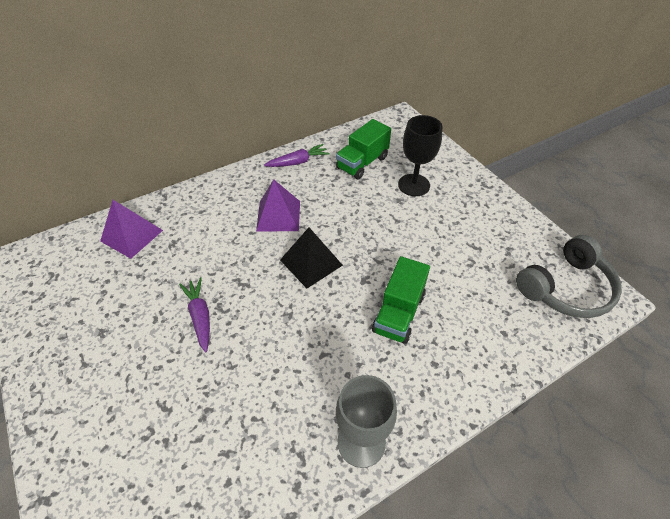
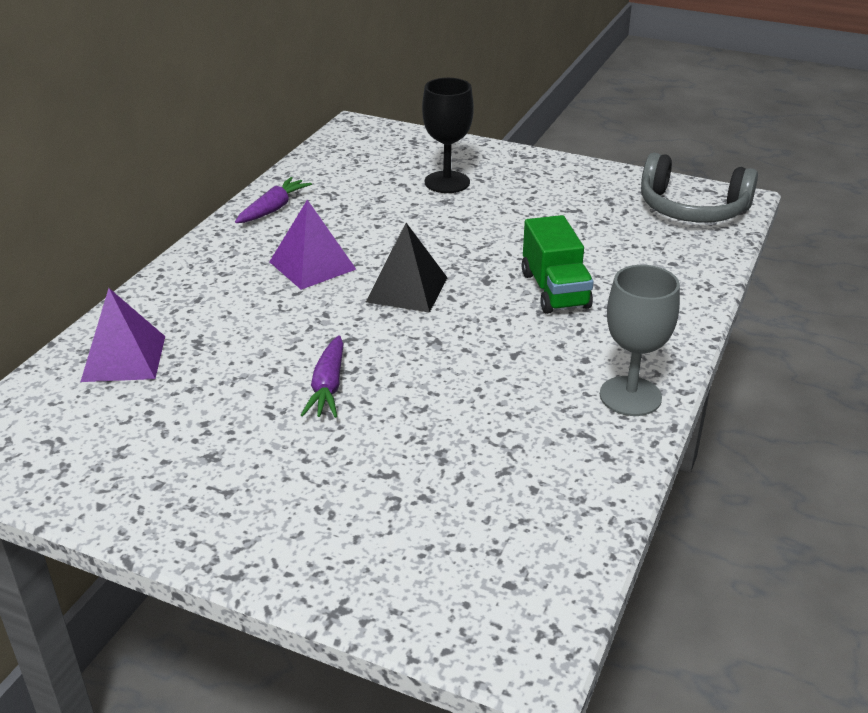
camera: 35 degrees left, 15 degrees down
purple carrot [179,278,210,352] -> purple carrot turned 120 degrees counterclockwise [301,335,344,418]
green truck [336,119,391,179] -> none
grey headphones [516,235,622,318] -> grey headphones turned 90 degrees clockwise [641,153,758,223]

